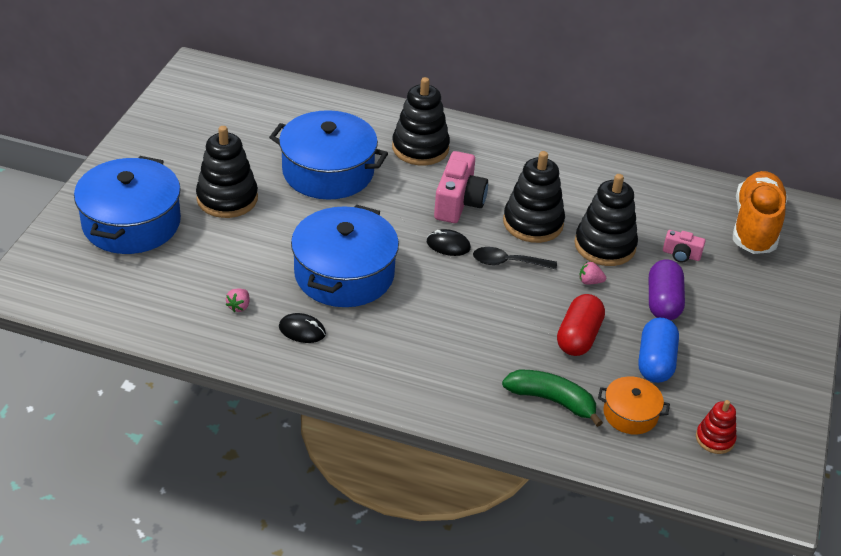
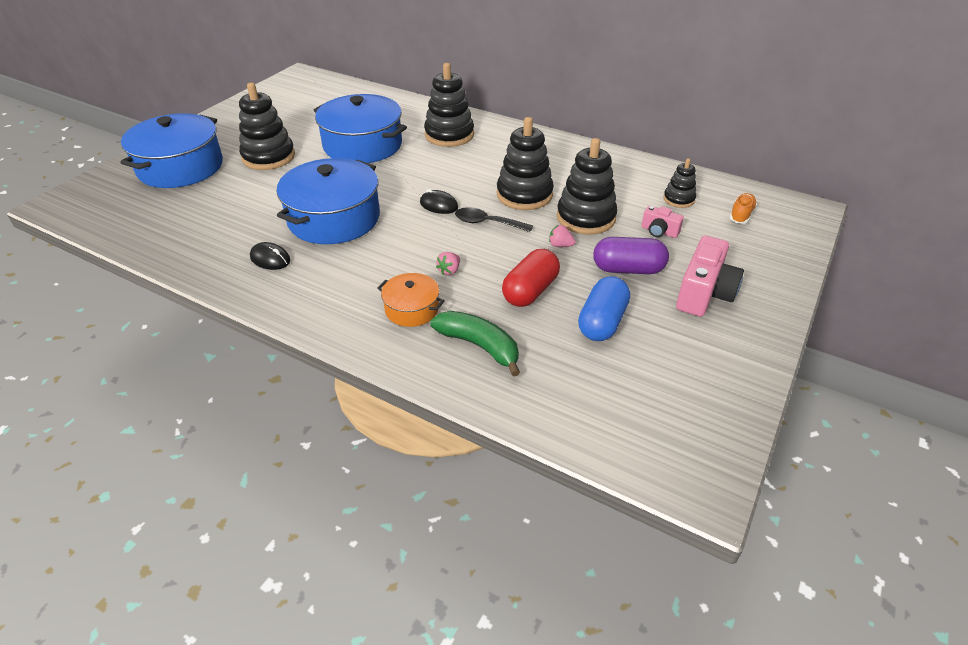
camera: 15 degrees right, 0 degrees up
pink strawberry [226,288,249,312] -> pink strawberry moved to [436,252,460,275]
pink camera [434,151,488,223] -> pink camera moved to [676,236,744,317]
orange pot [598,376,670,434] -> orange pot moved to [378,273,444,327]
purple capsule [649,260,685,320] -> purple capsule turned 75 degrees clockwise [593,237,669,274]
red stacking toy [696,400,737,454] -> none
orange shoe [733,171,788,254] -> orange shoe [730,193,757,223], size x0.43
none -> black stacking toy [663,158,696,208]

